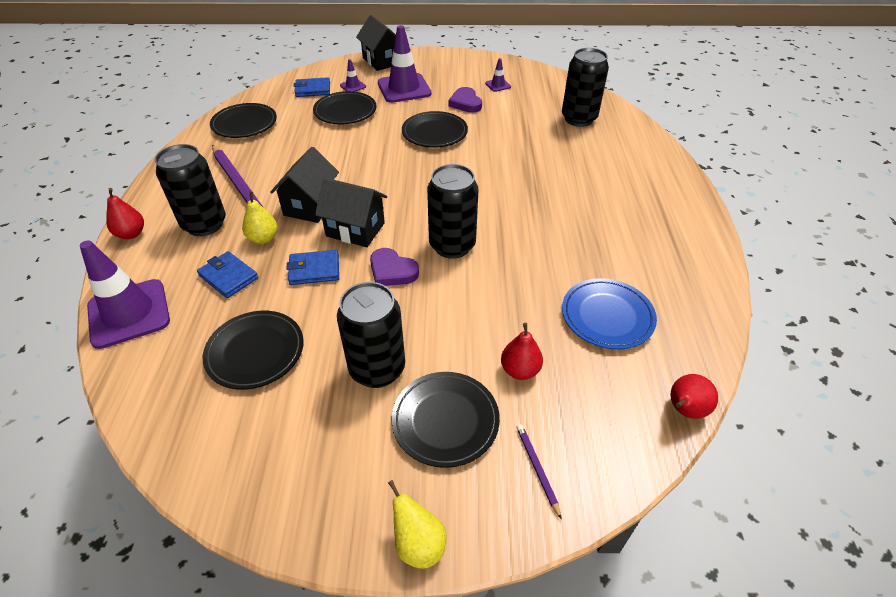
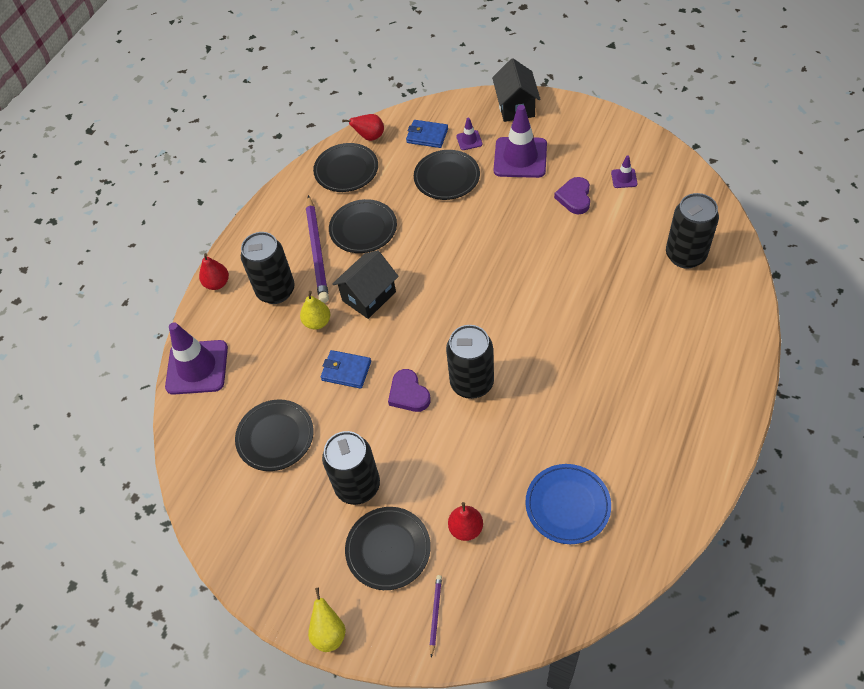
camera: 30 degrees right, 10 degrees up
blue wallet [197,251,258,298] -> none
black house [315,178,387,247] -> none
black plate [402,111,468,148] -> black plate moved to [329,199,397,253]
red pear [670,374,718,419] -> red pear moved to [342,114,384,141]

